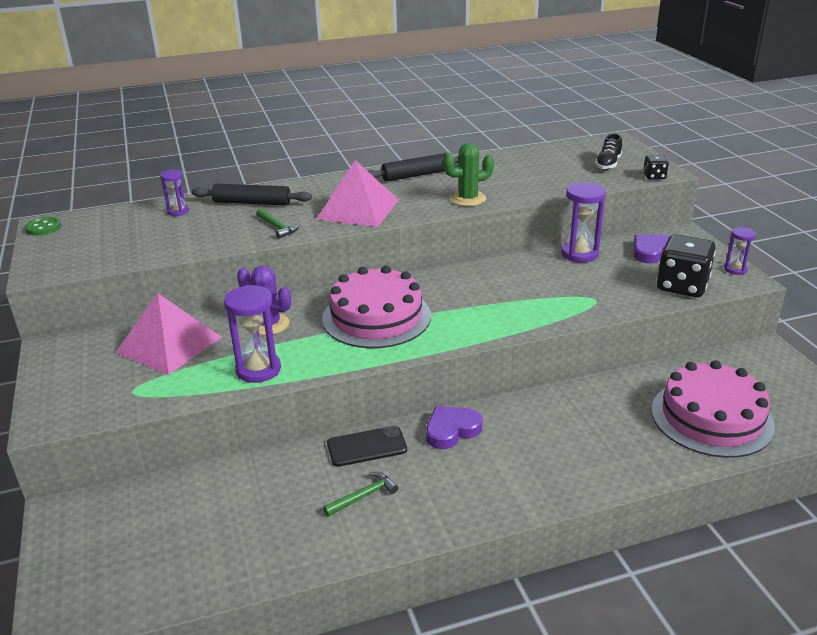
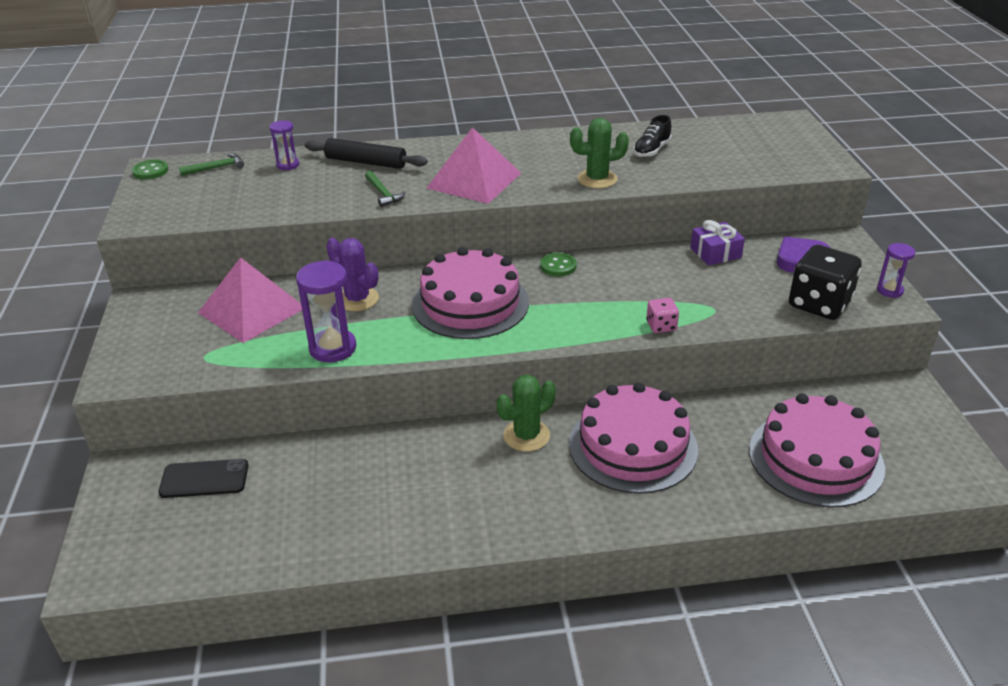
camera: 10 degrees right, 5 degrees up
green hammer [323,472,398,517] -> green hammer moved to [179,153,244,176]
black phone [327,426,407,467] -> black phone moved to [158,459,249,498]
black rolling pin [368,152,459,181] -> none
purple heart [426,406,483,449] -> green cactus [497,374,556,451]
purple hourglass [561,182,606,262] -> purple gift [690,220,745,266]
black shoe [595,134,622,170] -> black shoe moved to [633,115,672,157]
black dice [643,155,669,180] -> none
none -> green button [540,253,577,276]
none -> pink cake [569,382,698,494]
none -> pink dice [647,298,679,333]

